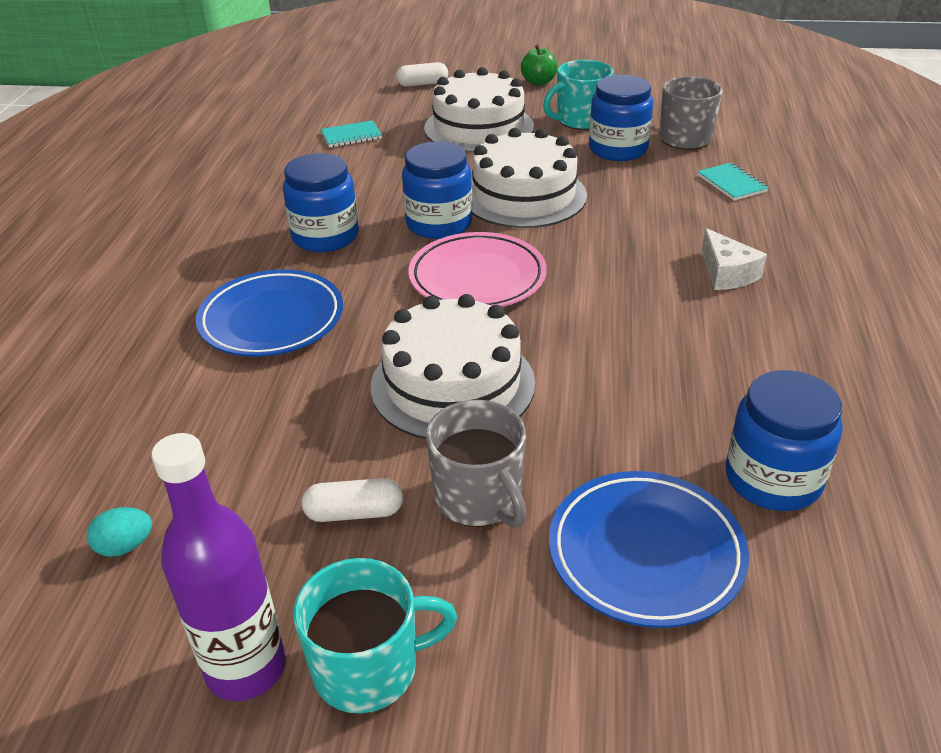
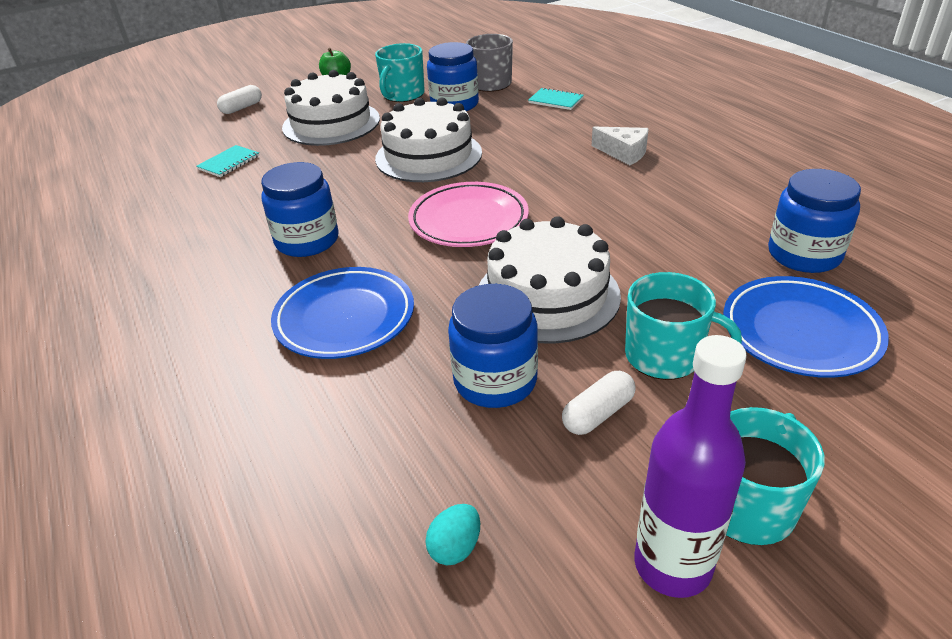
camera: 35 degrees left, 0 degrees up
blue jar [402,141,472,239] -> blue jar moved to [448,284,538,408]
grey mug [426,400,527,528] -> turquoise mug [625,272,742,380]

